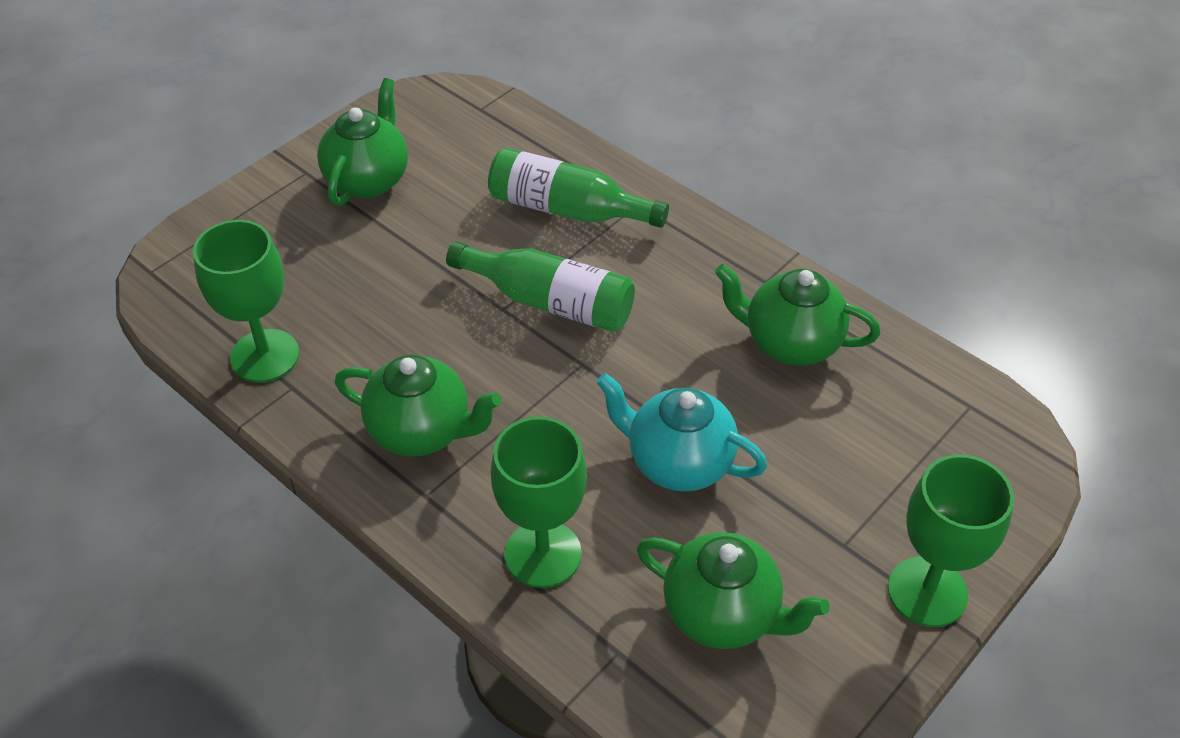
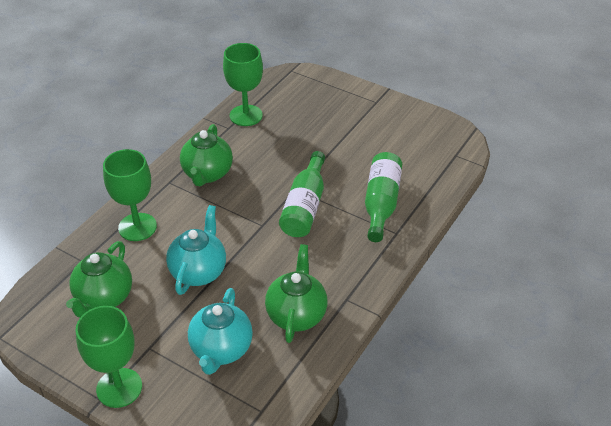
camera: 80 degrees right, 5 degrees down
green teapot [317,78,408,206] -> none
none -> turquoise teapot [188,288,253,375]

